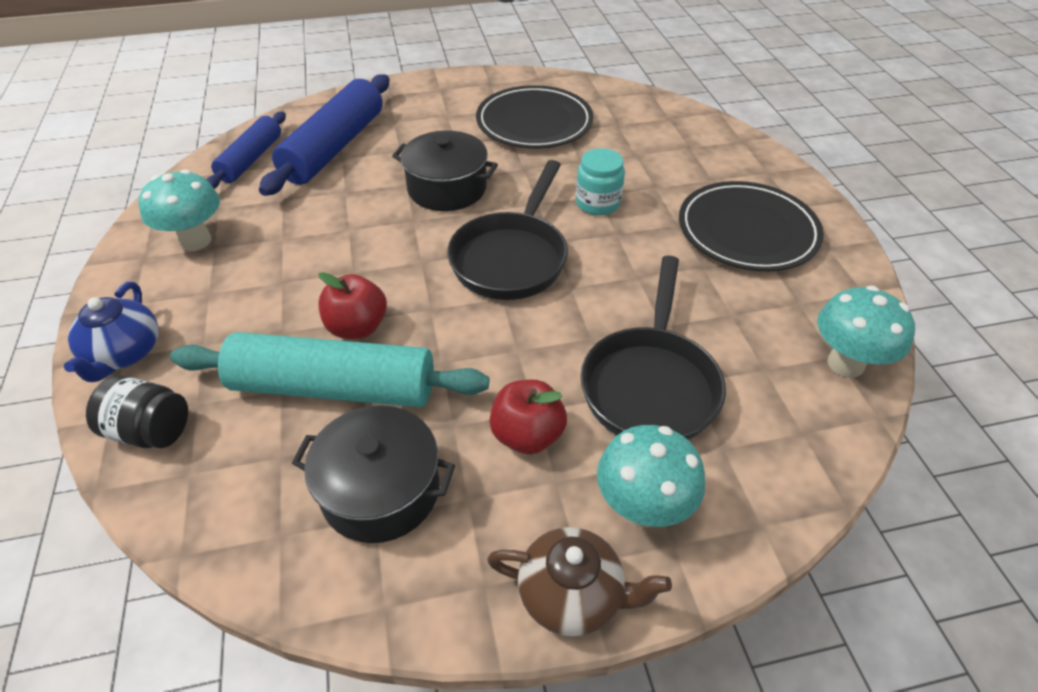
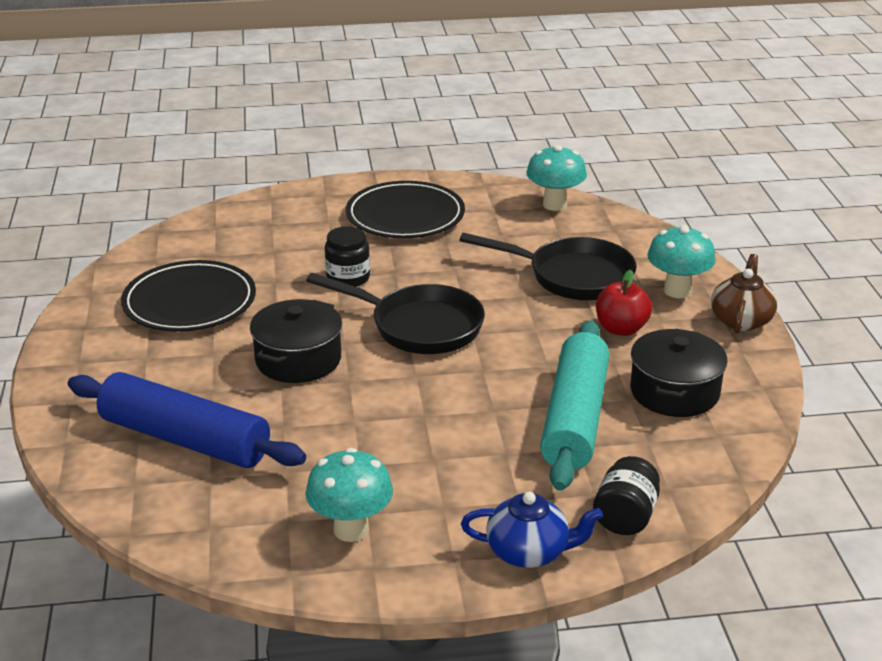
camera: 85 degrees left, 15 degrees down
blue rolling pin [206,112,286,189] -> none
red apple [319,272,387,339] -> none
turquoise jar [576,148,625,215] -> black jar [325,226,370,287]

